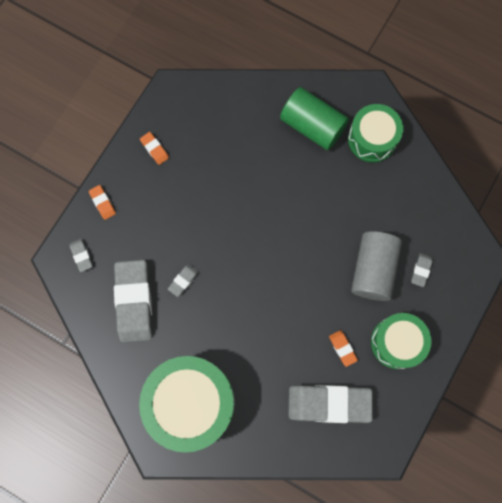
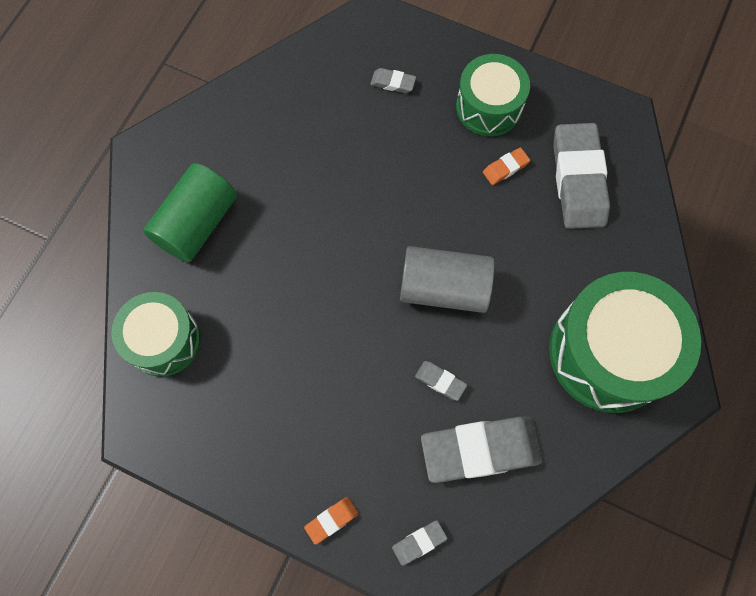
camera: 95 degrees left, 5 degrees down
orange eraser [140,132,169,165] -> none
green drum [348,104,403,163] -> green drum moved to [112,292,201,377]
grey cylinder [351,231,402,301] -> grey cylinder moved to [400,246,495,313]

